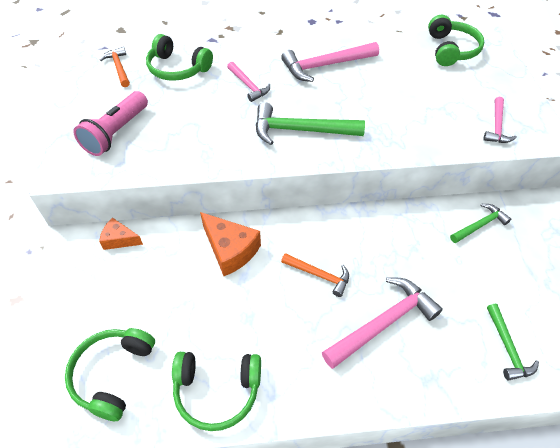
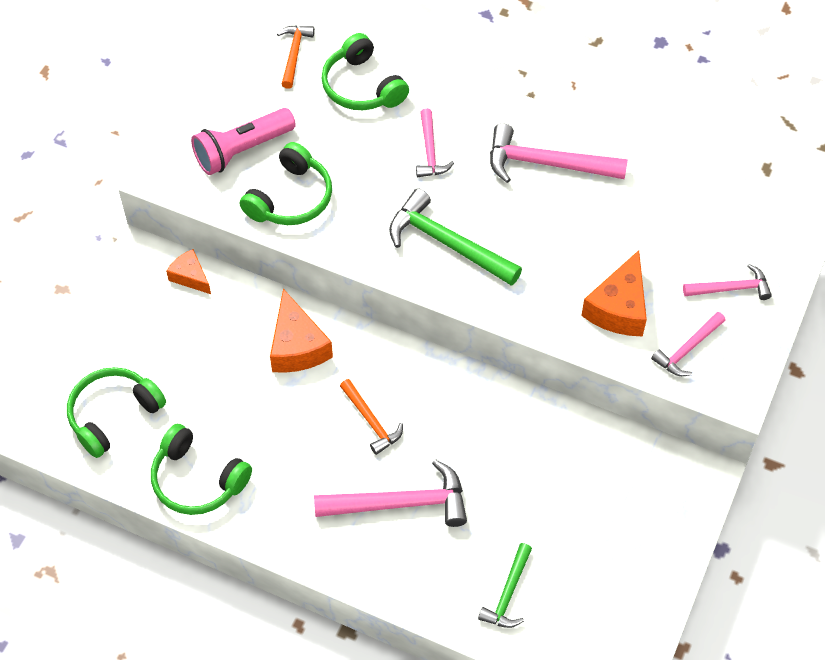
camera: 30 degrees right, 5 degrees up
green headphones [428,14,484,66] -> green headphones moved to [240,142,332,225]
green hammer [450,204,511,243] -> none
none -> orange cheese [581,250,647,336]
none -> pink hammer [683,264,772,300]

